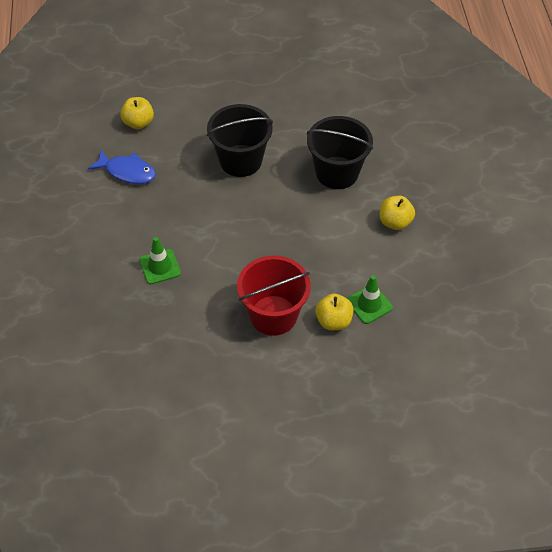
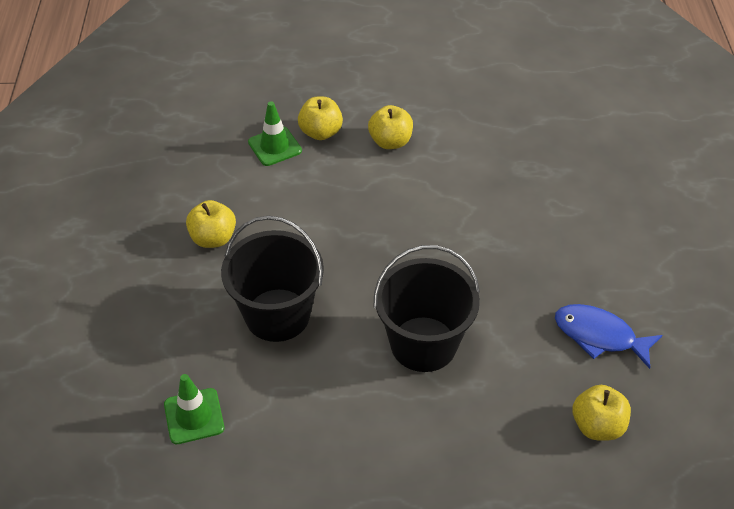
camera: 175 degrees left, 5 degrees down
green traffic cone [139,237,181,284] -> green traffic cone moved to [164,374,224,444]
red bucket [237,255,311,336] -> yellow apple [368,105,413,149]

